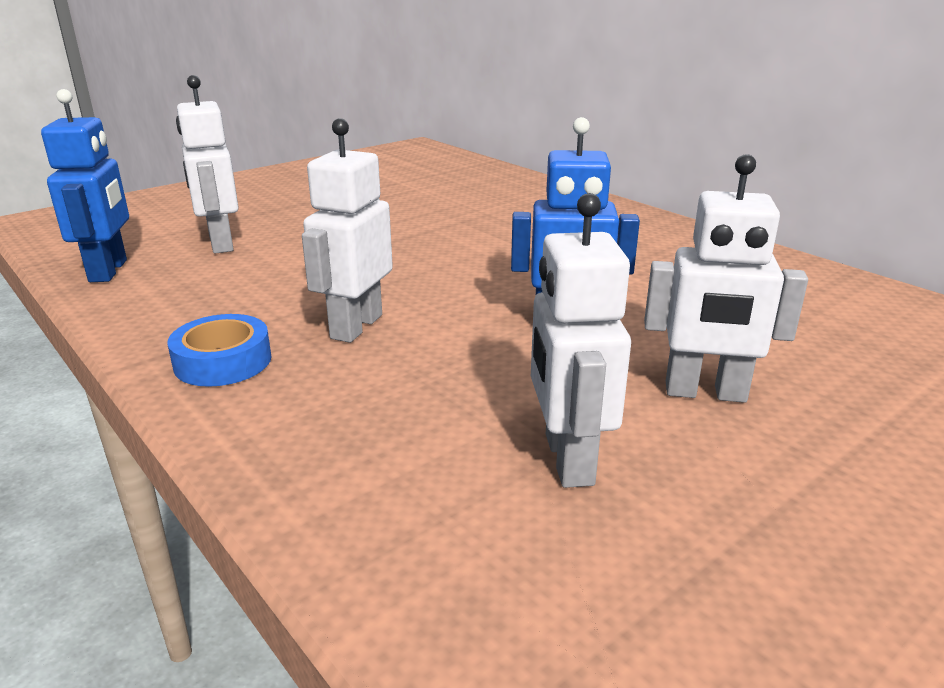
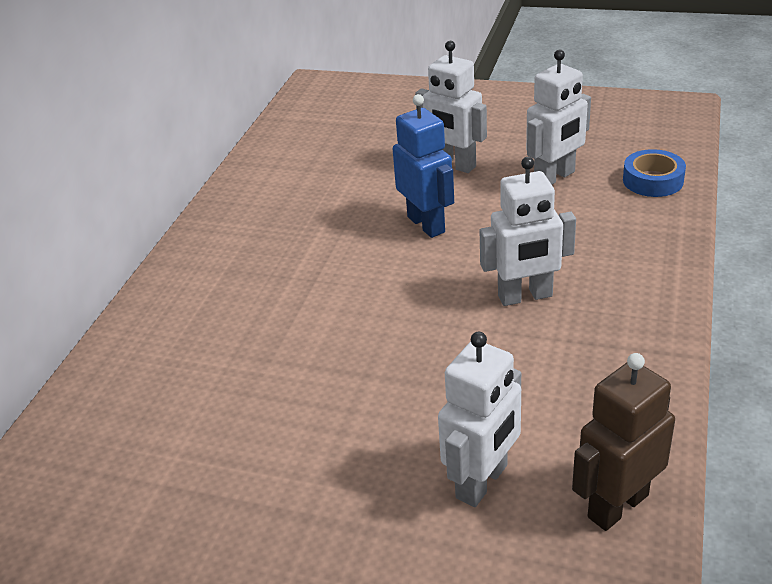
camera: 120 degrees left, 10 degrees up
blue robot [41,89,129,282] -> brown robot [572,353,675,531]
blue tape [167,314,272,387] -> blue tape moved to [623,149,686,197]
white robot [644,154,808,403] -> white robot turned 150 degrees clockwise [415,41,487,173]

